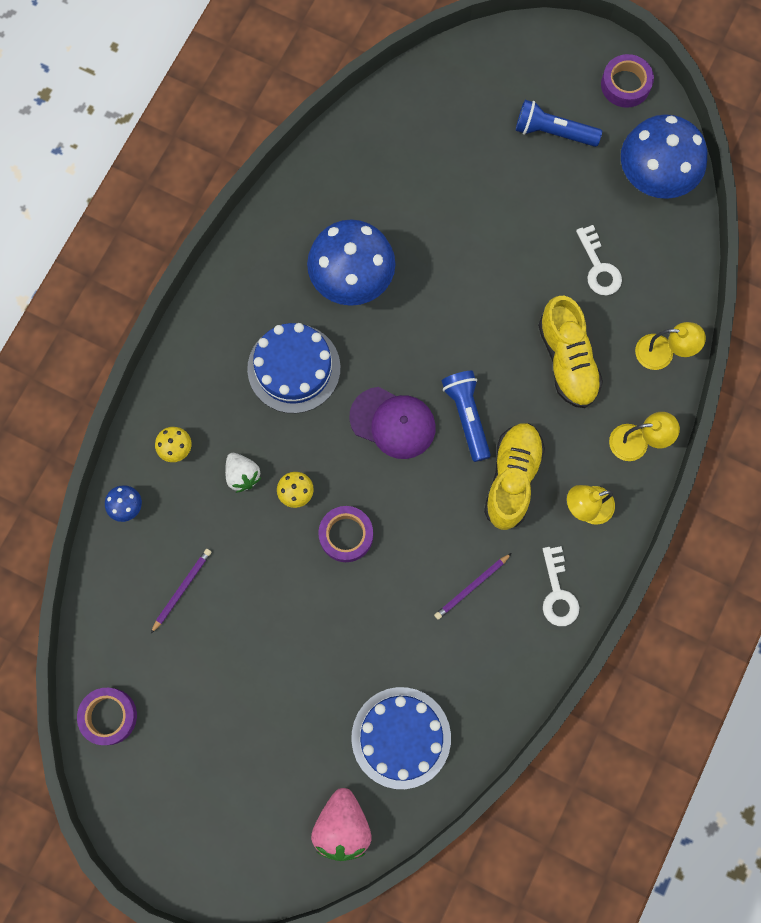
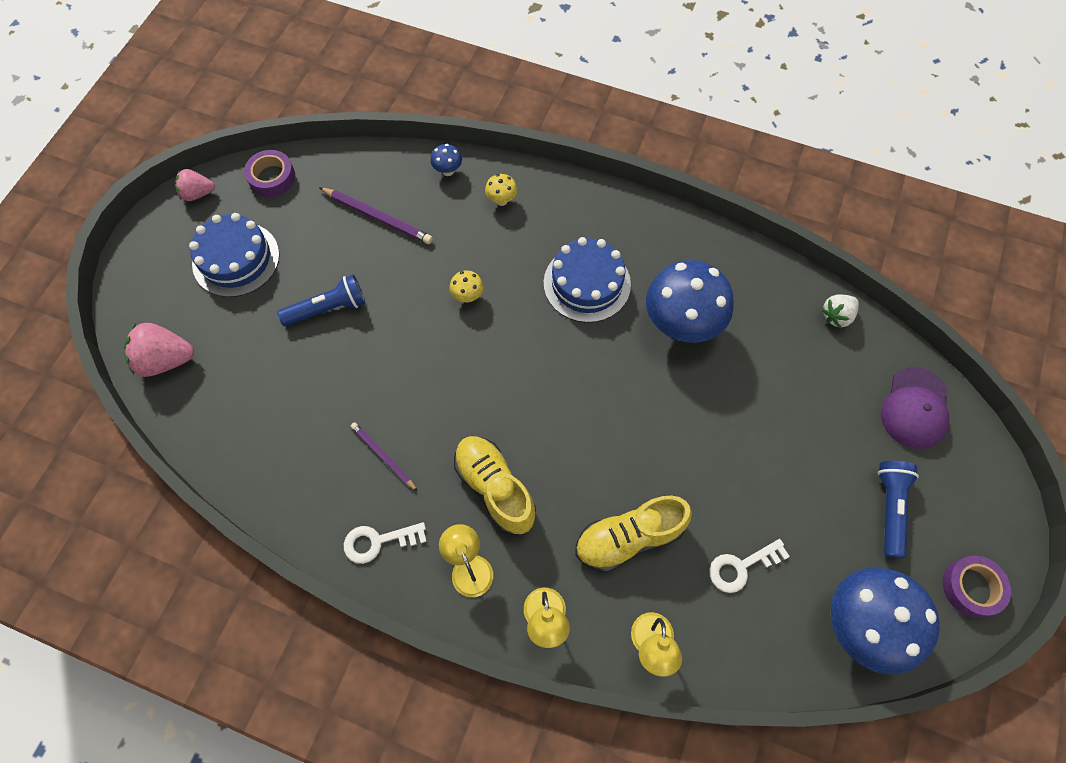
camera: 85 degrees right, 10 degrees down
purple pencil [151,549,211,633] -> purple pencil [319,187,433,244], size x1.53
white strawberry [225,453,261,493] -> white strawberry moved to [821,294,859,328]
purple tape [318,506,373,562] -> none
purple cap [349,387,436,459] -> purple cap moved to [881,367,949,449]
blue cake [351,687,451,789] -> blue cake moved to [189,213,280,297]
blue flashlight [442,371,491,462] -> blue flashlight moved to [277,275,365,326]
yellow shoe [484,423,545,530] -> yellow shoe turned 135 degrees counterclockwise [454,436,536,535]
none -> pink strawberry [175,169,215,201]

